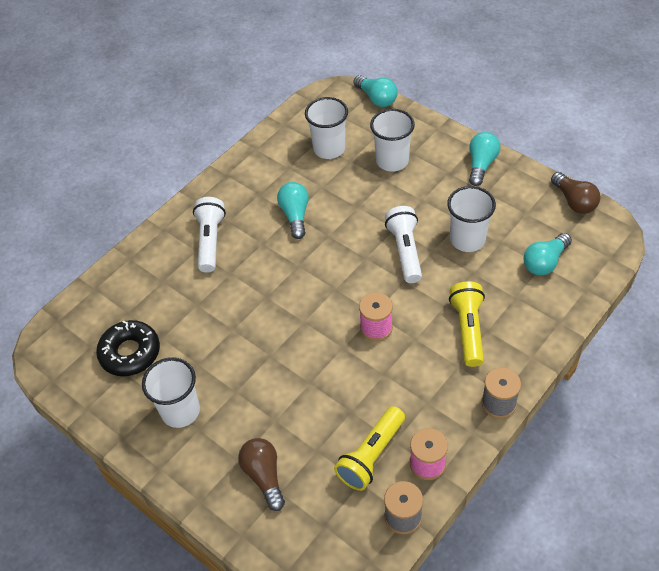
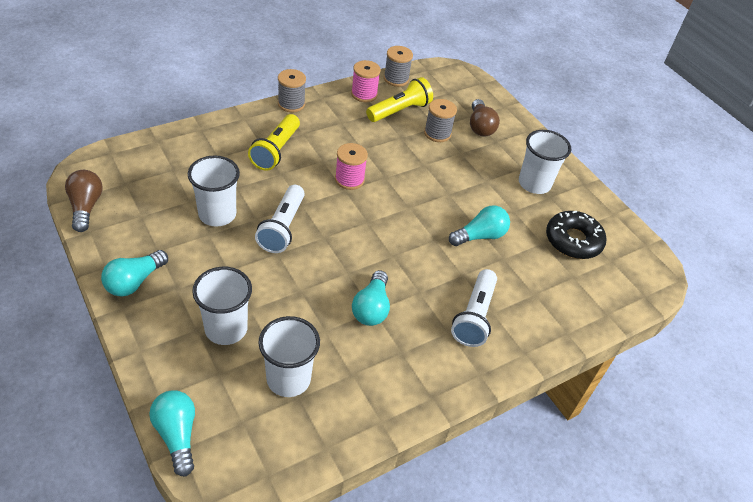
camera: 170 degrees left, 5 degrees down
turquoise light bulb [524,233,572,275] -> turquoise light bulb moved to [449,205,510,246]
none -> grey spool [424,99,457,142]

